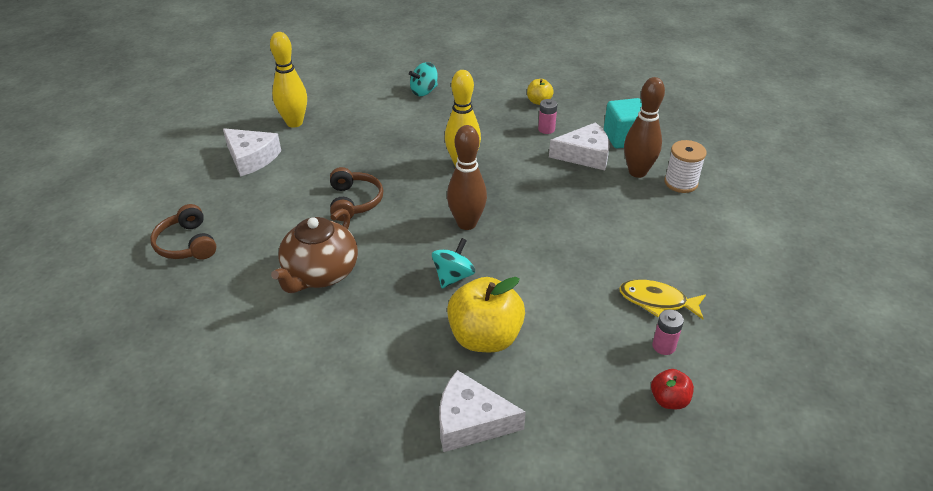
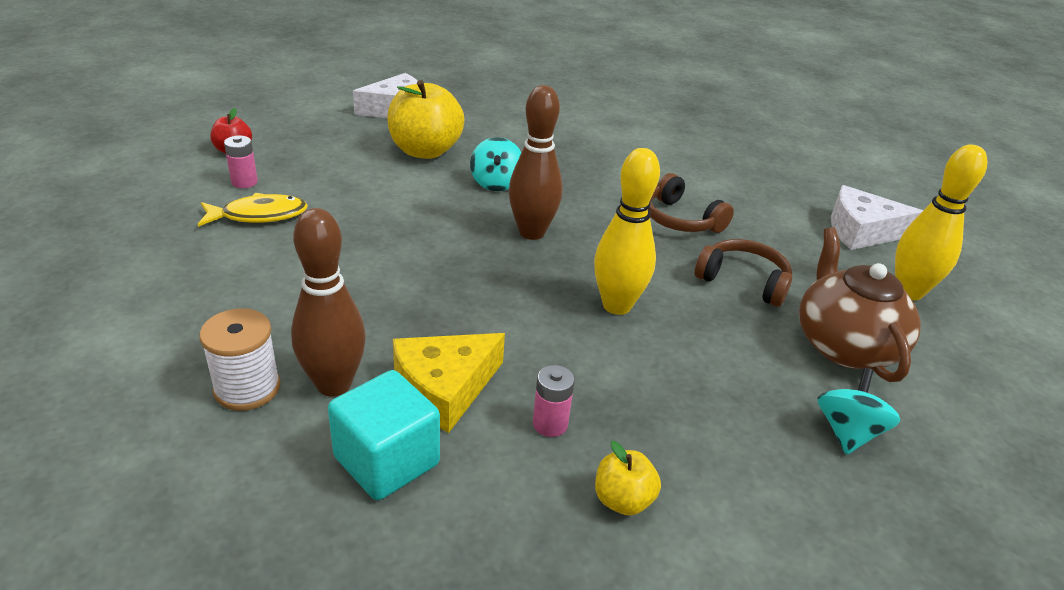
camera: 145 degrees right, 5 degrees down
brown headphones [150,204,216,260] -> brown headphones moved to [694,239,792,307]
brown teapot [271,209,358,293] -> brown teapot moved to [799,227,921,382]
white cheese [549,122,610,170] -> yellow cheese [393,333,505,433]

